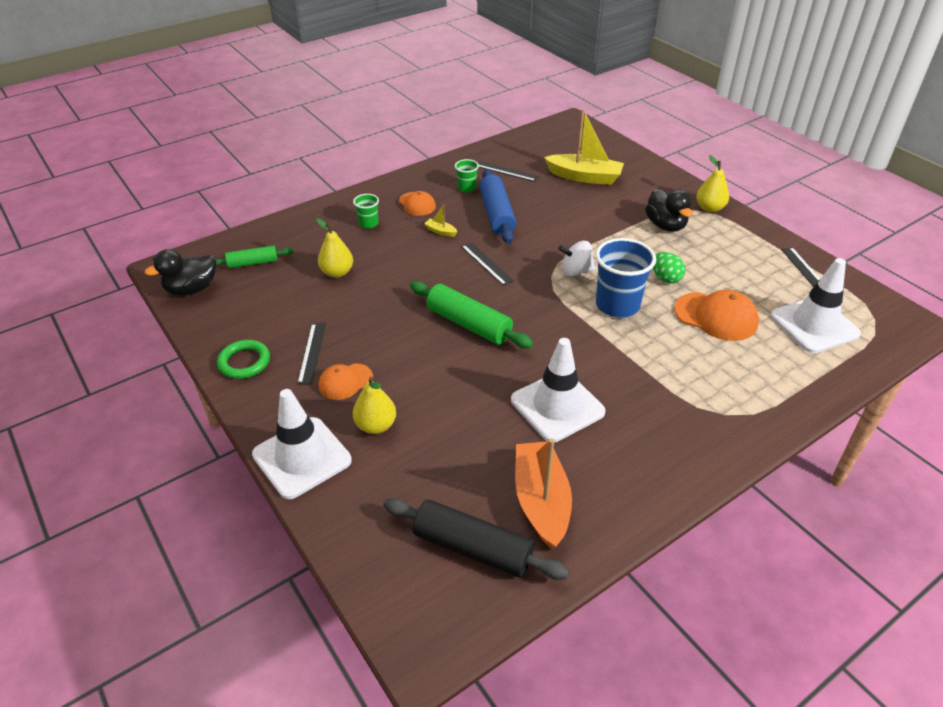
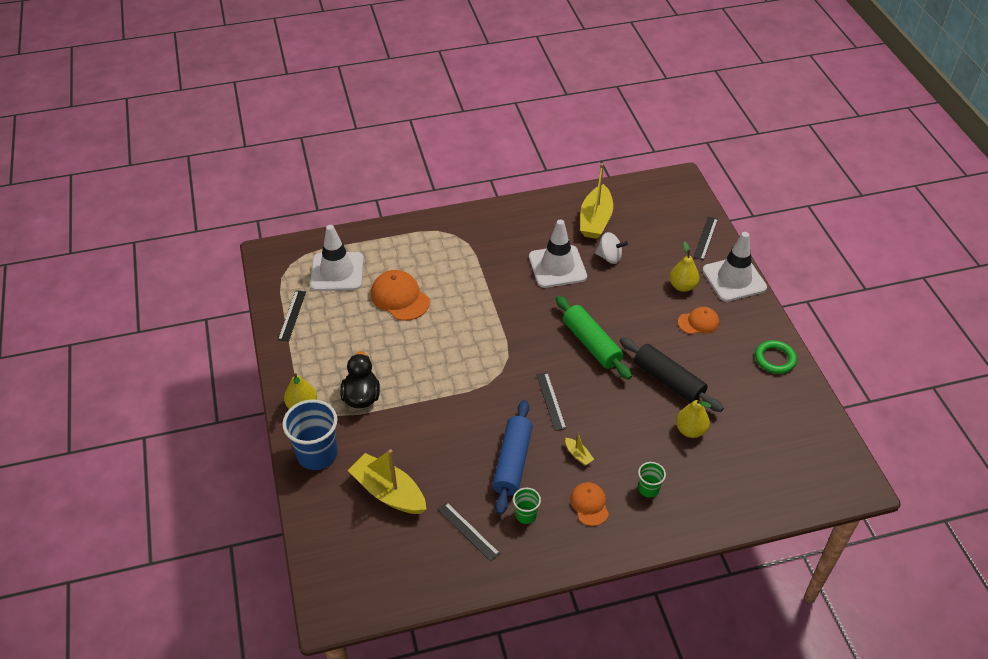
camera: 160 degrees left, 5 degrees up
black duck [145,249,216,296] -> none
green rolling pin [216,245,293,268] -> none
black ruler [297,323,326,384] -> black ruler moved to [693,217,718,260]
black rolling pin [383,498,569,580] -> black rolling pin moved to [620,337,724,412]
orange boat [515,438,572,549] -> yellow boat [580,163,613,239]
white spinning top [558,241,595,276] -> white spinning top moved to [595,232,628,264]
blue cup [596,238,656,318] -> blue cup moved to [282,400,338,470]
green egg [653,252,685,284] -> none

